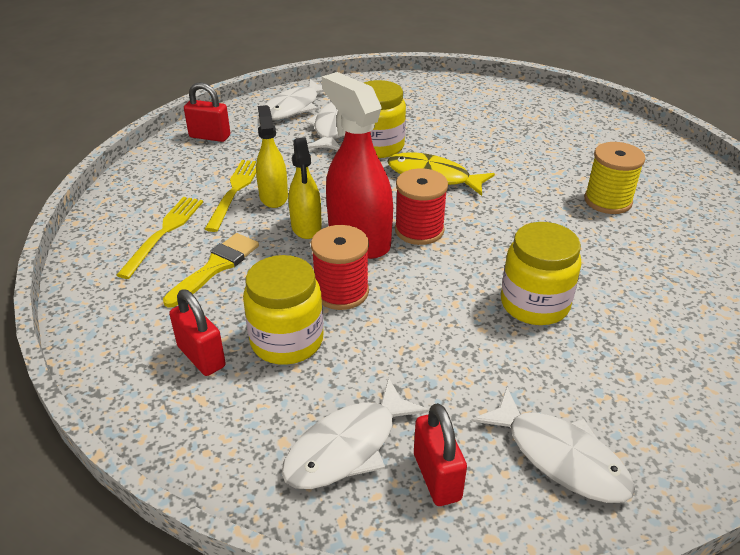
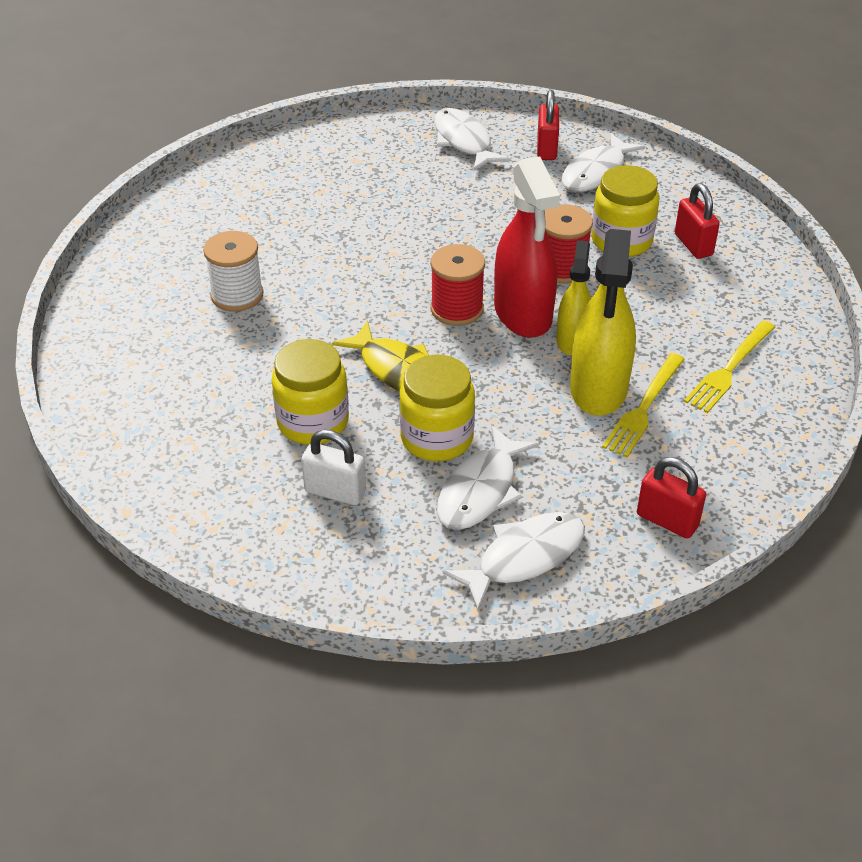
camera: 160 degrees left, 5 degrees up
yellow brush [163,233,259,308] -> none
yellow spray bottle [256,105,288,208] -> yellow spray bottle [570,229,636,416], size x1.67
white fish [282,378,429,489] -> white fish turned 150 degrees clockwise [561,133,645,192]
yellow jar [501,222,582,325] -> yellow jar moved to [272,339,349,445]
yellow spool [584,142,645,214] -> white spool [203,231,263,312]
none -> white padlock [301,430,366,506]

